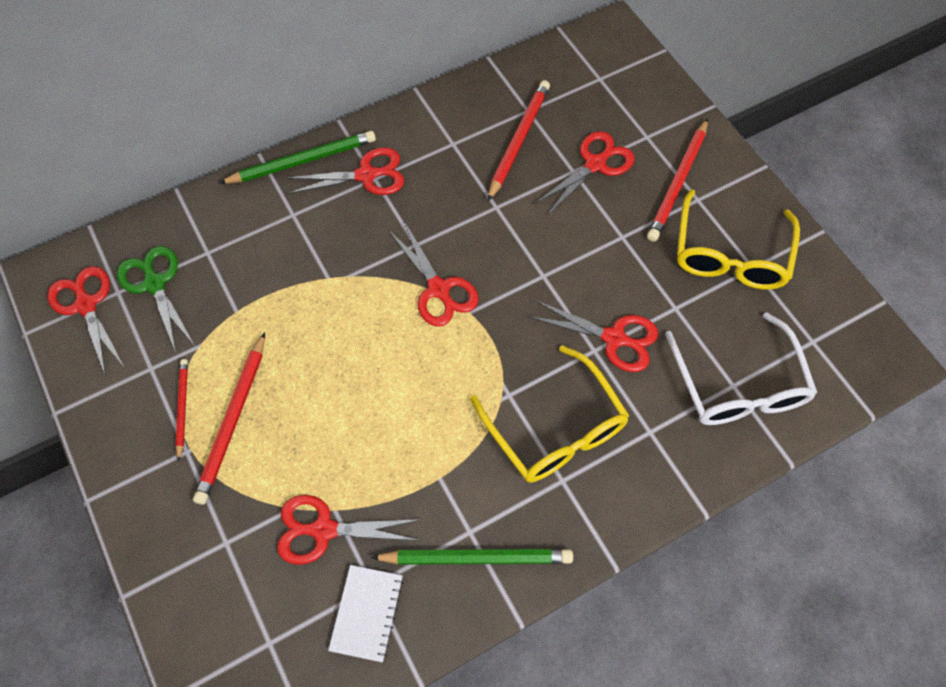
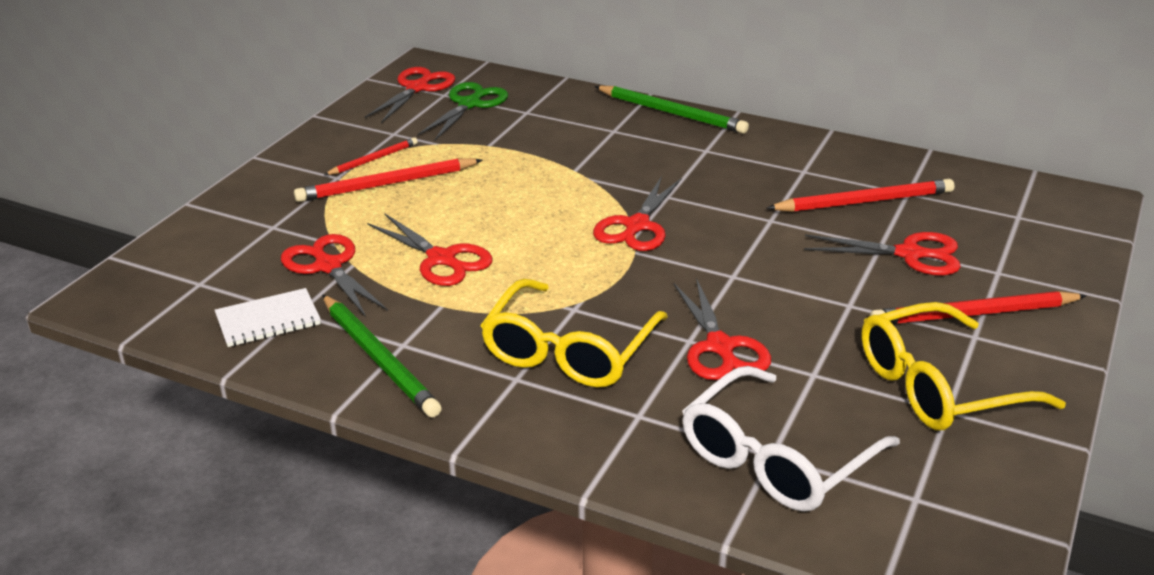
camera: 55 degrees right, 30 degrees down
red scissors [285,147,404,195] -> red scissors moved to [367,214,492,286]

